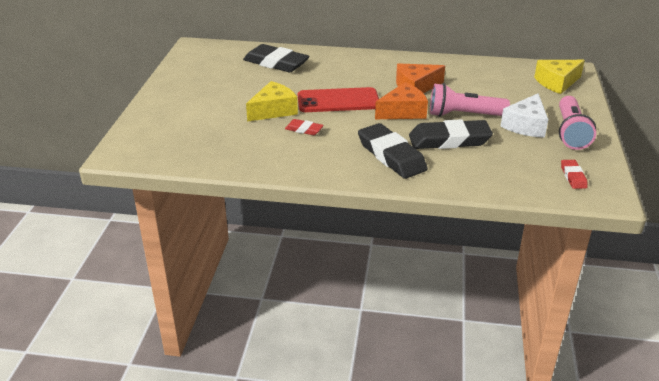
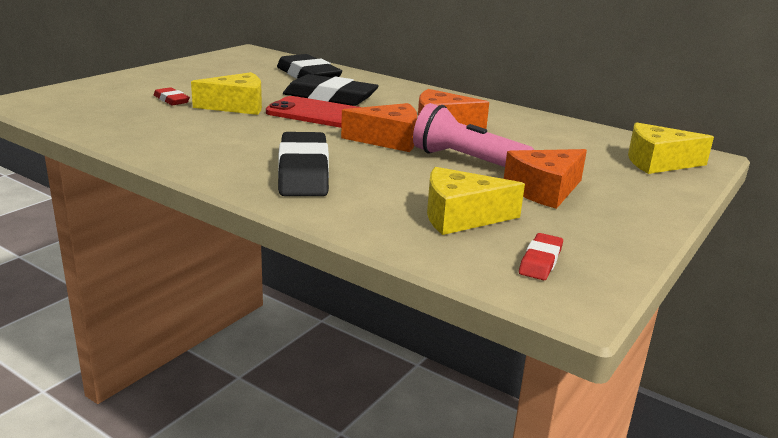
camera: 25 degrees right, 10 degrees down
red eraser [285,119,324,135] -> red eraser moved to [154,87,190,105]
black eraser [409,119,493,149] -> black eraser moved to [283,74,379,106]
white cheese [500,93,549,138] -> orange cheese [504,149,587,209]
pink flashlight [559,96,596,150] -> none
none -> yellow cheese [427,167,525,235]

